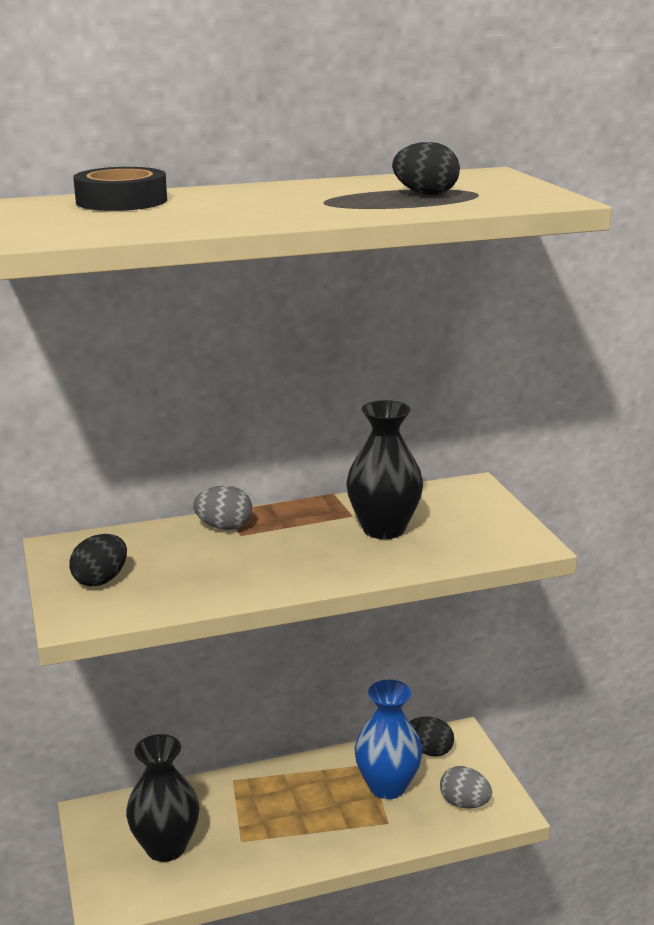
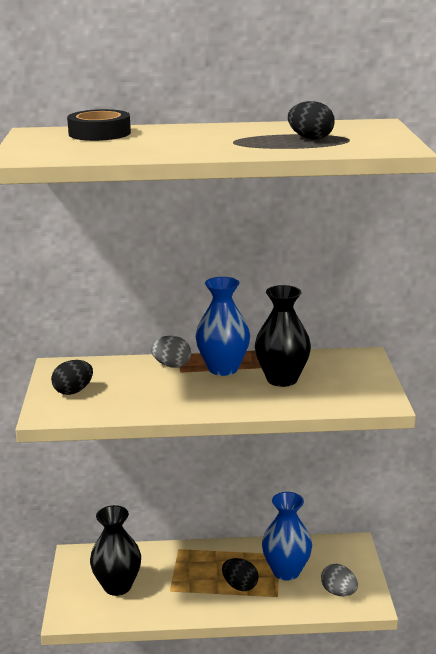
camera: 15 degrees right, 0 degrees up
black egg [410,717,454,757] -> black egg moved to [222,558,259,591]
none -> blue vase [196,277,250,376]

